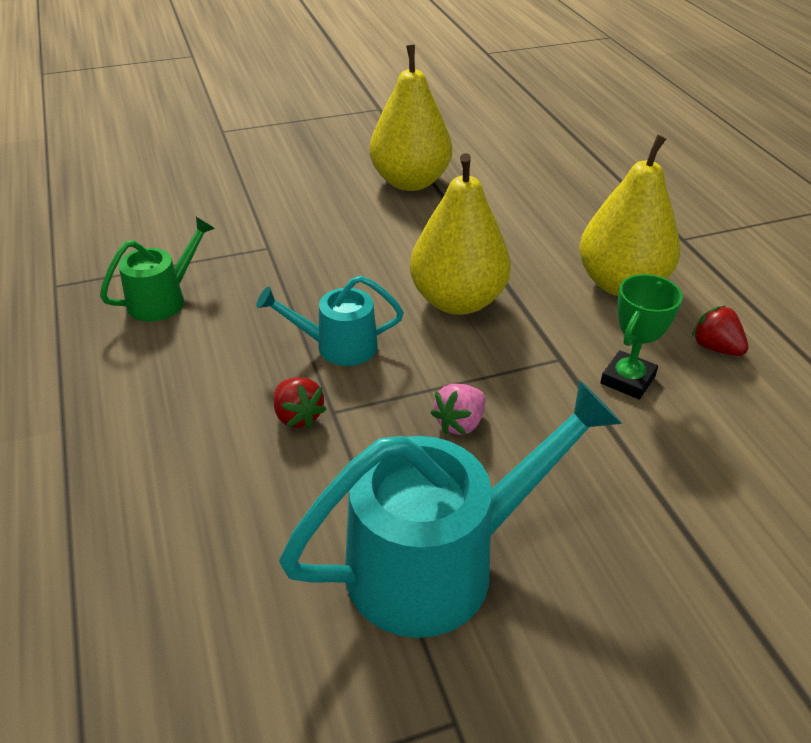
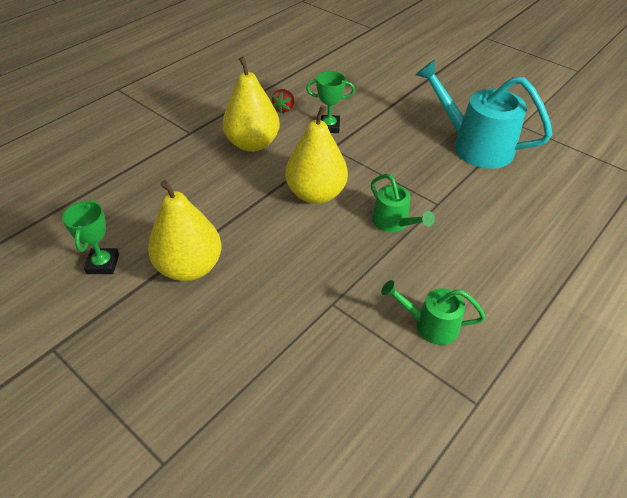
camera: 120 degrees left, 5 degrees up
turquoise watering can [256,276,404,366] -> green watering can [371,174,435,232]
red strawberry [274,377,327,429] -> none
pink strawberry [431,384,486,435] -> none
none -> green trophy [62,199,119,274]

